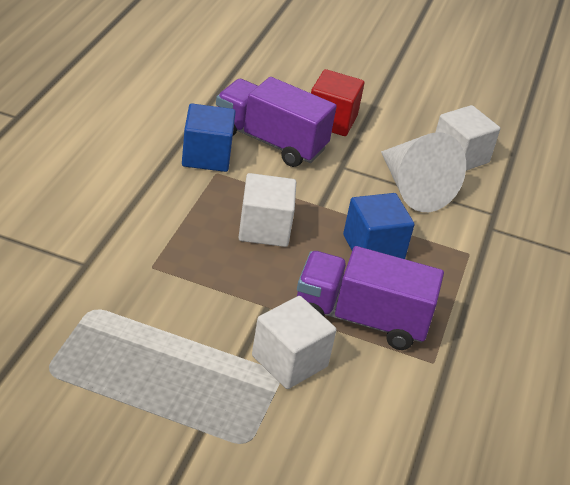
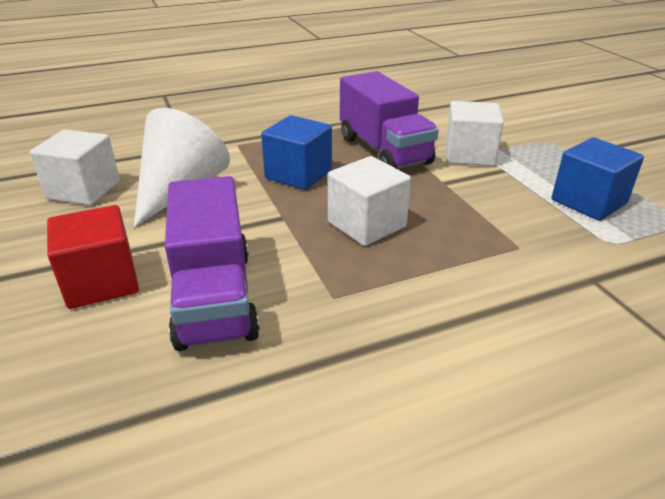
camera: 125 degrees left, 5 degrees down
blue cube [182,104,236,172] -> blue cube moved to [552,138,644,221]

